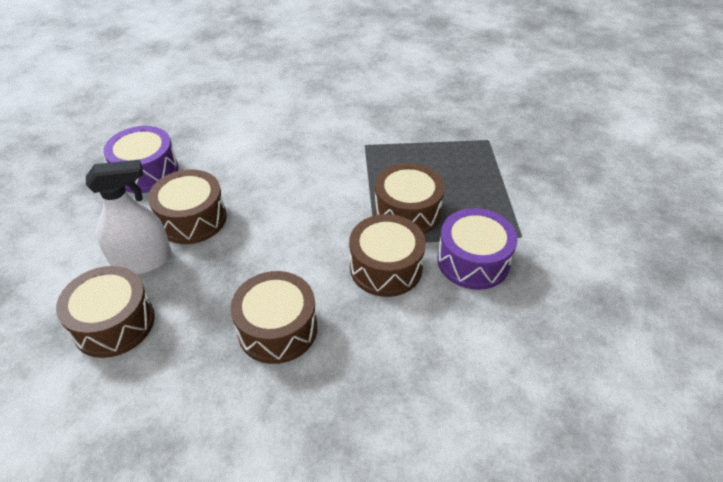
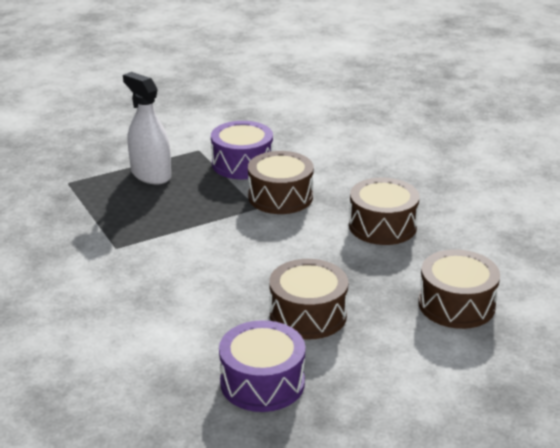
camera: 115 degrees left, 15 degrees down
white spray bottle [86,160,172,275] -> white spray bottle moved to [123,72,171,184]
brown drum [374,163,445,234] -> none

